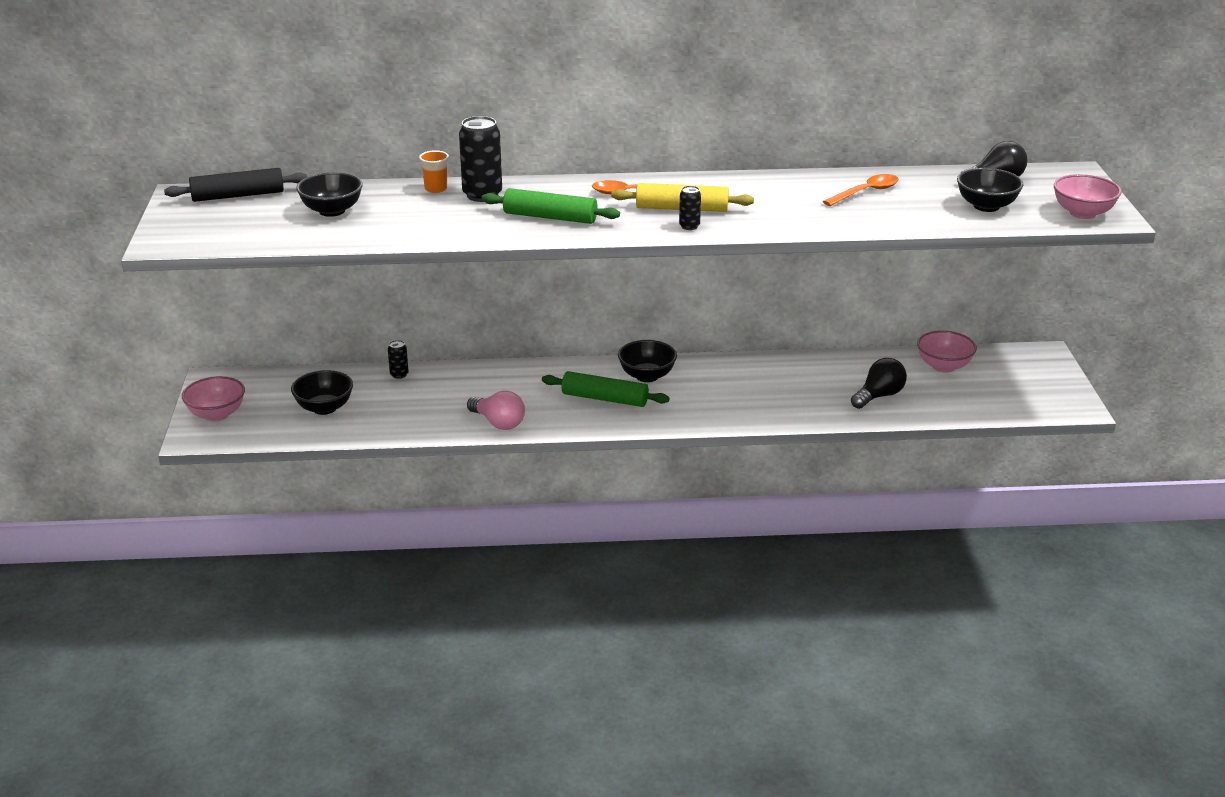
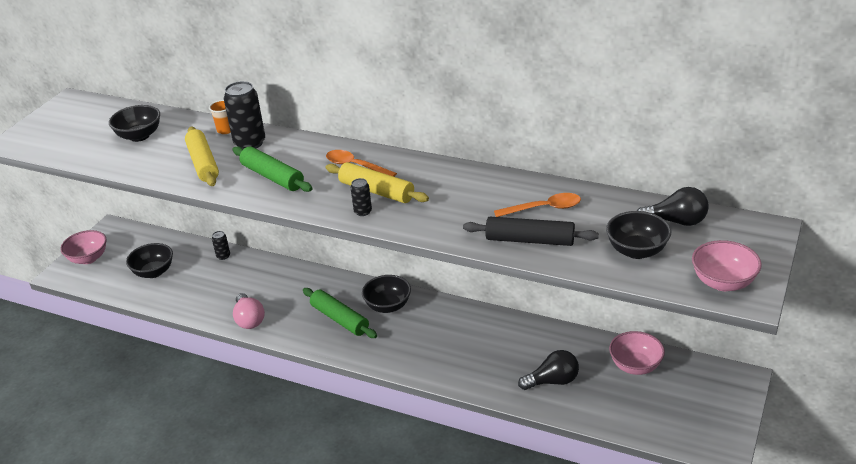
camera: 30 degrees right, 5 degrees up
black rolling pin [164,168,307,202] -> black rolling pin moved to [463,216,599,246]
none -> yellow rolling pin [185,126,219,186]

